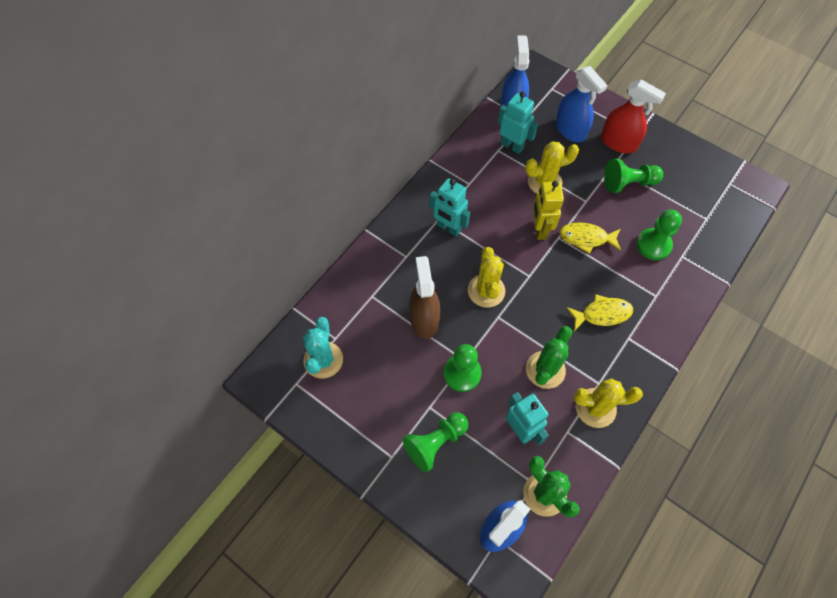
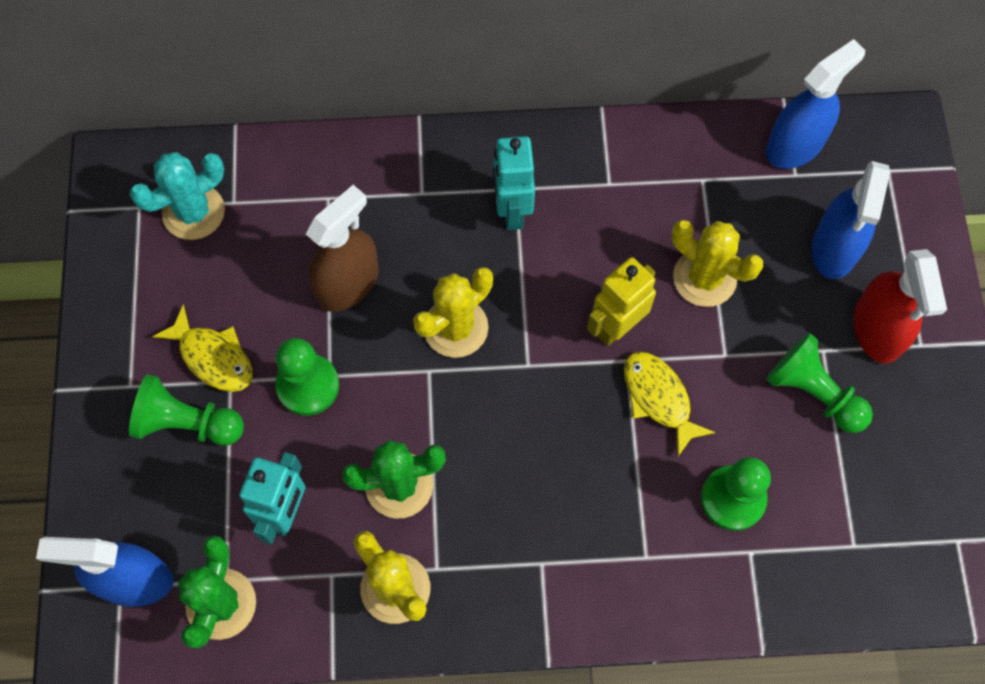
camera: 50 degrees right, 5 degrees up
turquoise robot [498,91,538,154] -> none
yellow fish [567,294,633,331] -> yellow fish moved to [152,305,253,392]

